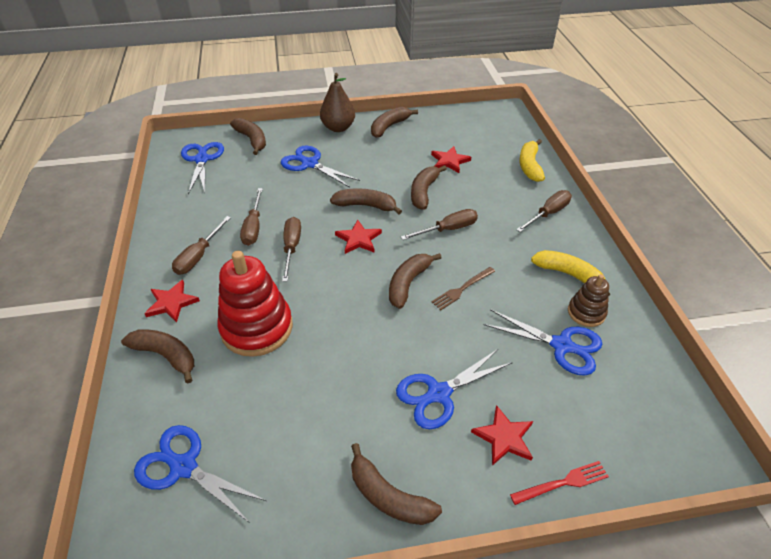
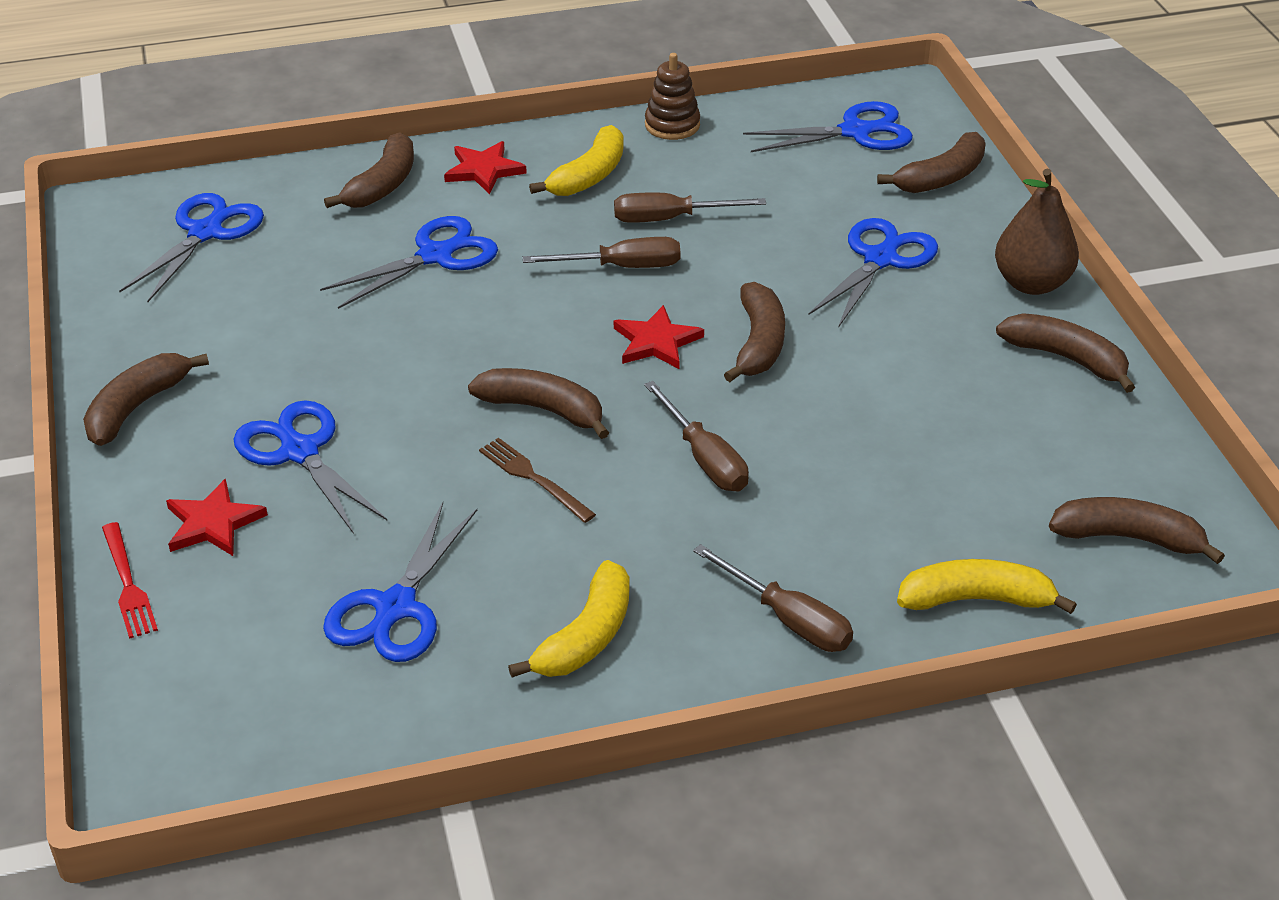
camera: 85 degrees right, 5 degrees down
brown screwdriver [172,216,231,275] -> yellow banana [529,125,624,196]
red stacking toy [218,251,293,357] -> blue scissors [320,216,498,309]
brown banana [411,165,447,210] -> brown banana moved to [1049,497,1225,564]
red star [431,146,471,173] -> none
brown stacking toy [568,274,609,327] -> brown stacking toy moved to [645,53,700,140]

